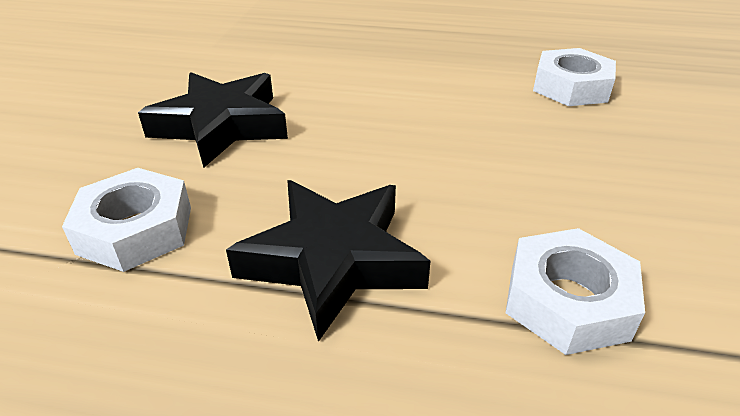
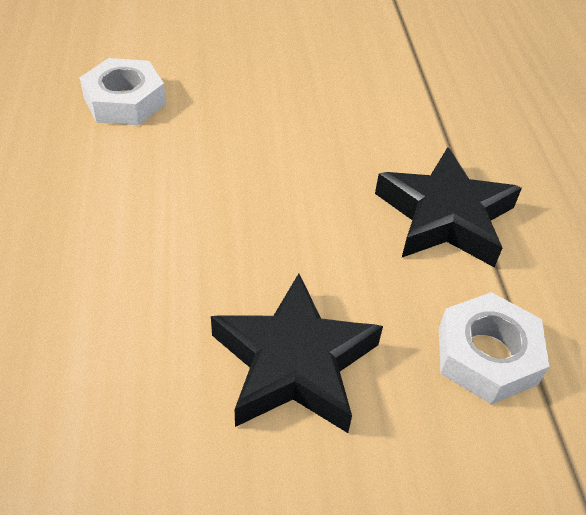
camera: 110 degrees left, 10 degrees up
white nut [506,228,645,355] -> none

